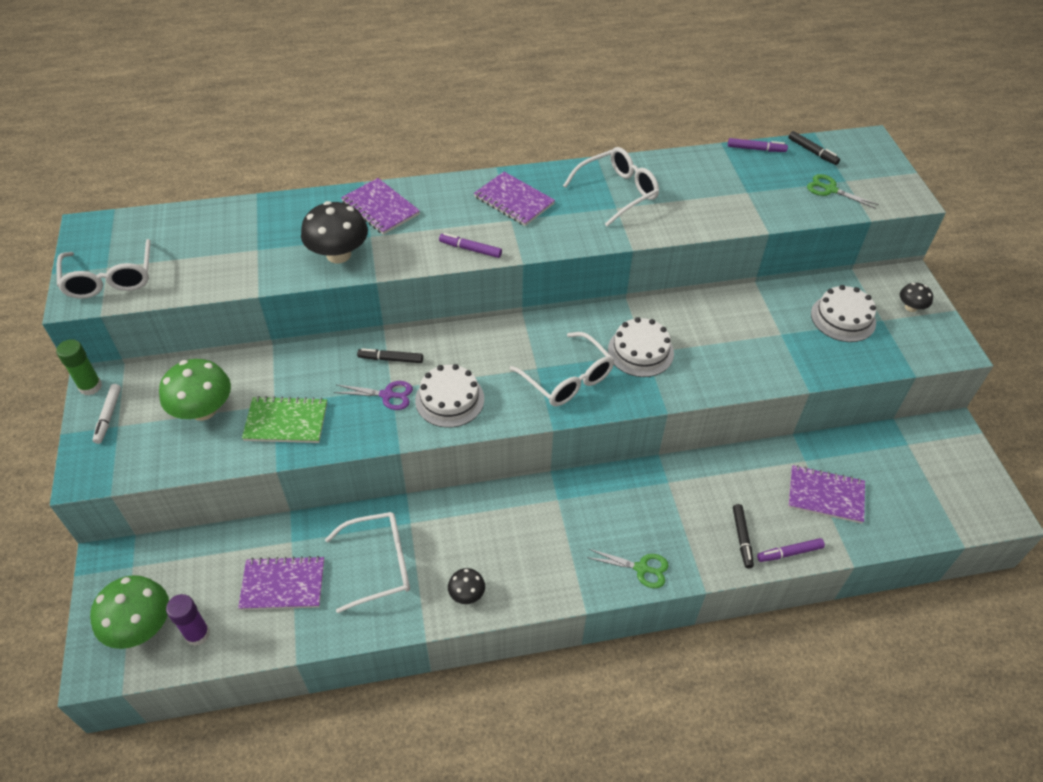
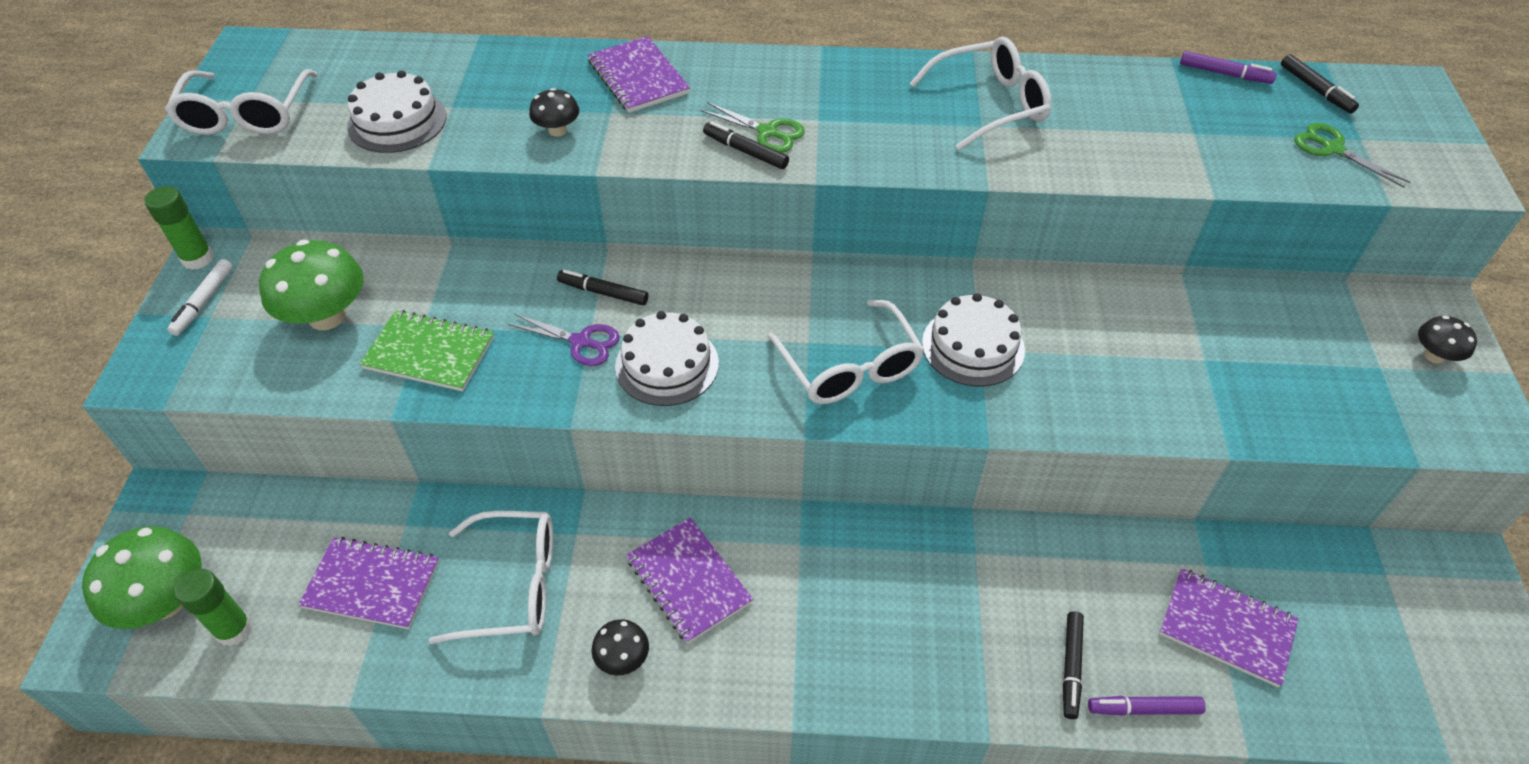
camera: 15 degrees right, 0 degrees up
purple glue stick [166,594,210,646] -> green glue stick [174,569,252,646]
black mushroom [301,201,368,263] -> black mushroom [529,88,579,137], size x0.52
purple marker [439,233,502,258] -> black marker [703,121,789,169]
purple notebook [474,172,555,226] -> purple notebook moved to [626,517,753,644]
green scissors [587,549,669,588] -> green scissors moved to [700,102,805,153]
white cake [811,285,876,342] -> white cake moved to [347,70,446,153]

